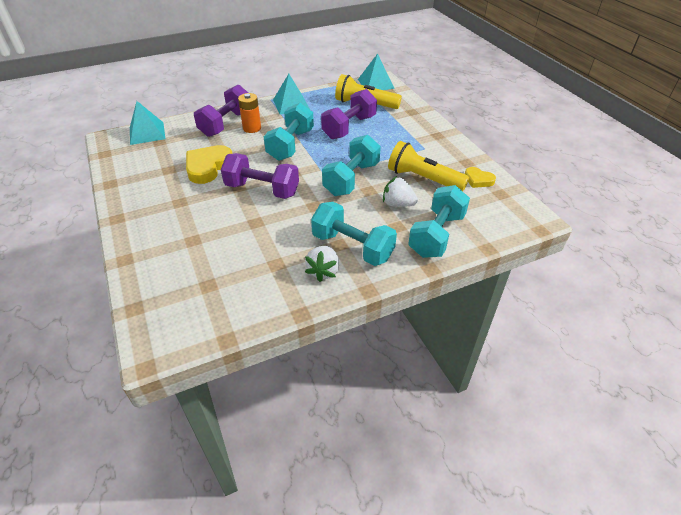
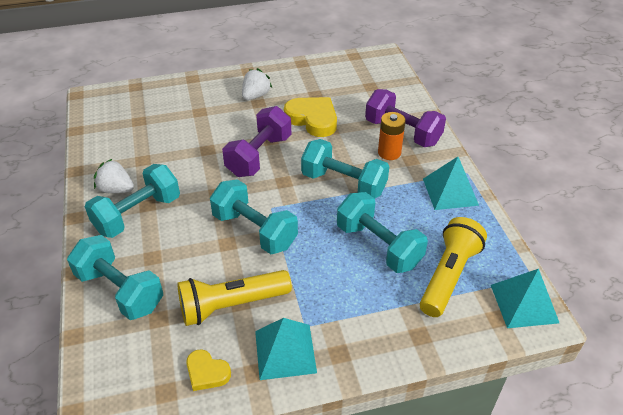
camera: 100 degrees right, 0 degrees up
turquoise pyramid [130,101,165,145] -> turquoise pyramid moved to [255,318,317,380]
purple dumbbell [321,89,377,139] -> turquoise dumbbell [337,192,428,273]
white strawberry [383,176,418,207] -> white strawberry moved to [242,68,272,100]
yellow flashlight [388,141,469,191] -> yellow flashlight turned 150 degrees counterclockwise [177,270,292,326]
yellow heart [465,167,496,188] -> yellow heart turned 105 degrees counterclockwise [186,349,231,391]

